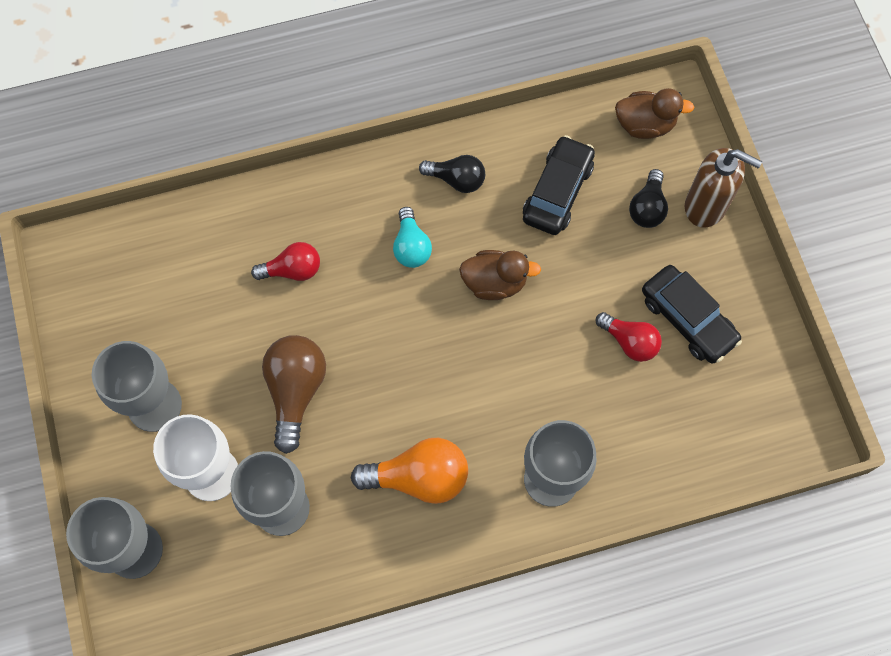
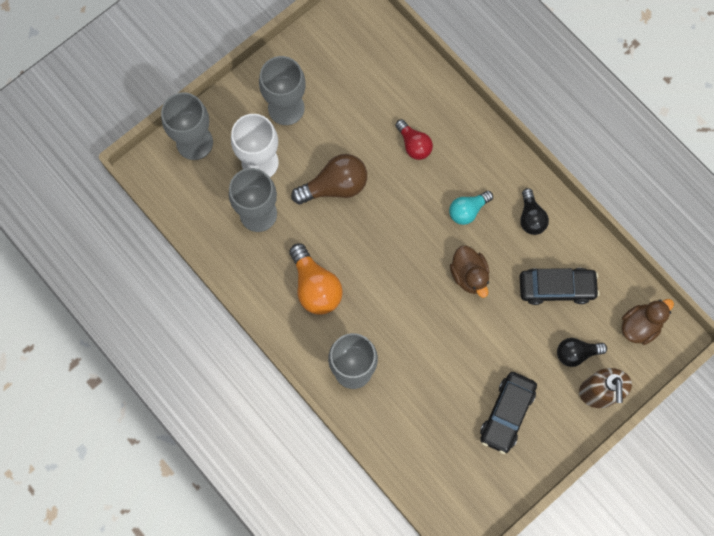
camera: 65 degrees right, 5 degrees up
red light bulb [596,312,662,362] -> none
brown duck [615,88,694,139] -> brown duck turned 105 degrees counterclockwise [622,299,674,345]

